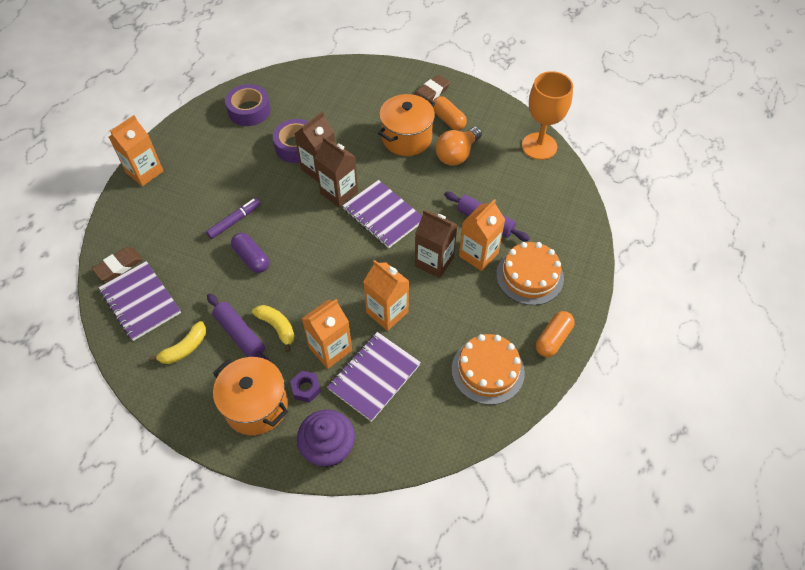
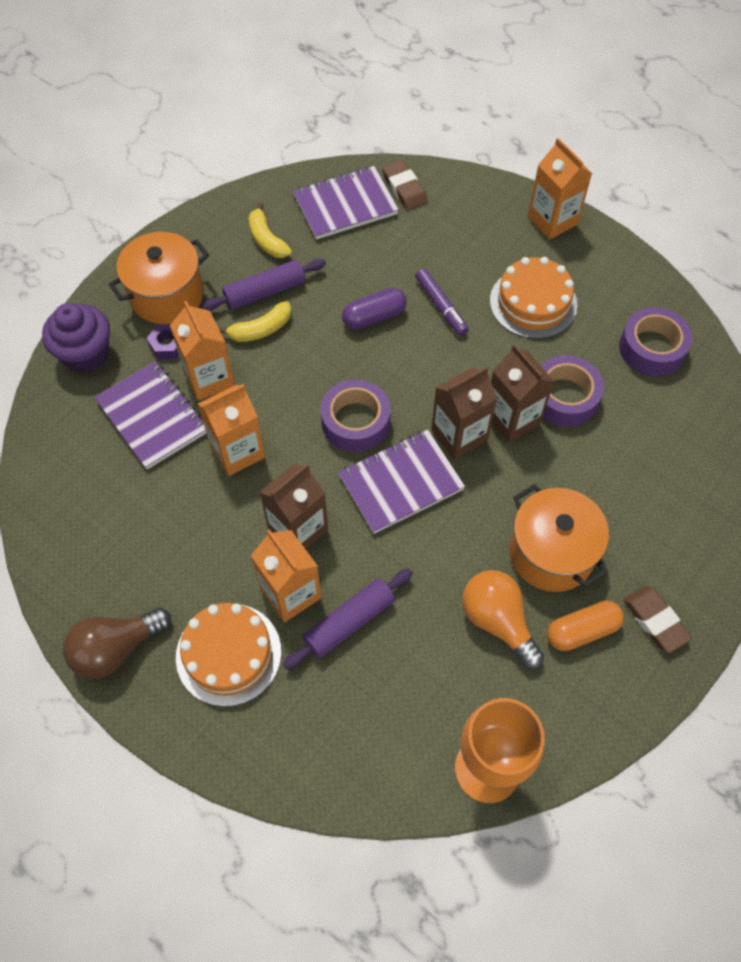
camera: 105 degrees right, 5 degrees up
orange cake [452,334,525,405] -> orange cake moved to [490,257,578,339]
orange capsule [536,311,575,357] -> brown light bulb [63,608,171,679]
none -> purple tape [321,379,391,452]

